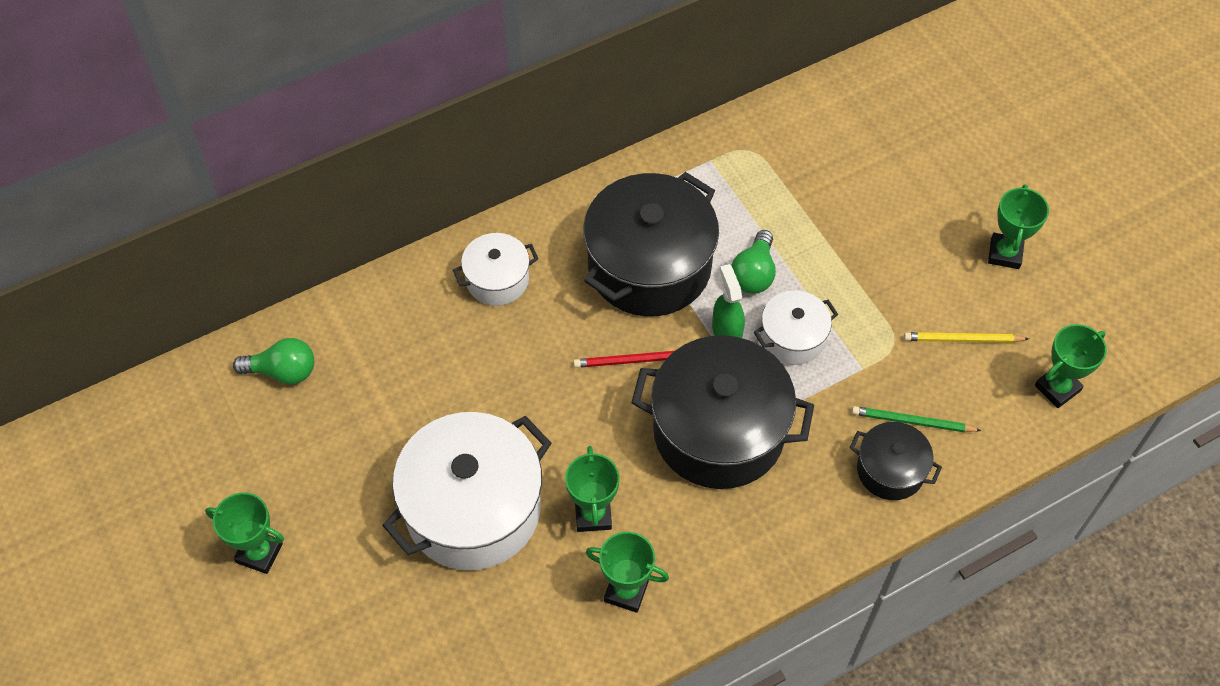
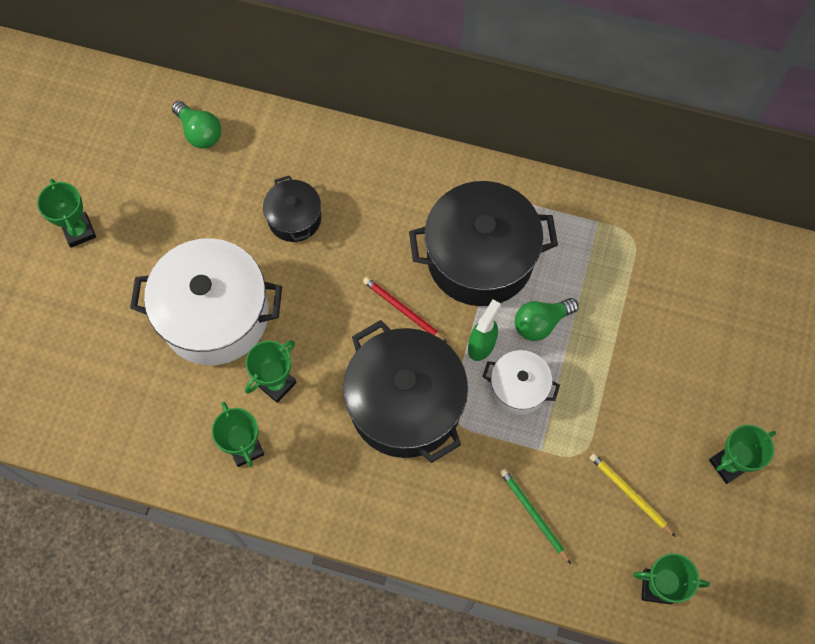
camera: 45 degrees right, 10 degrees up
white pot [453,233,538,306] -> none
black pot [850,422,942,500] -> black pot moved to [263,175,321,242]

